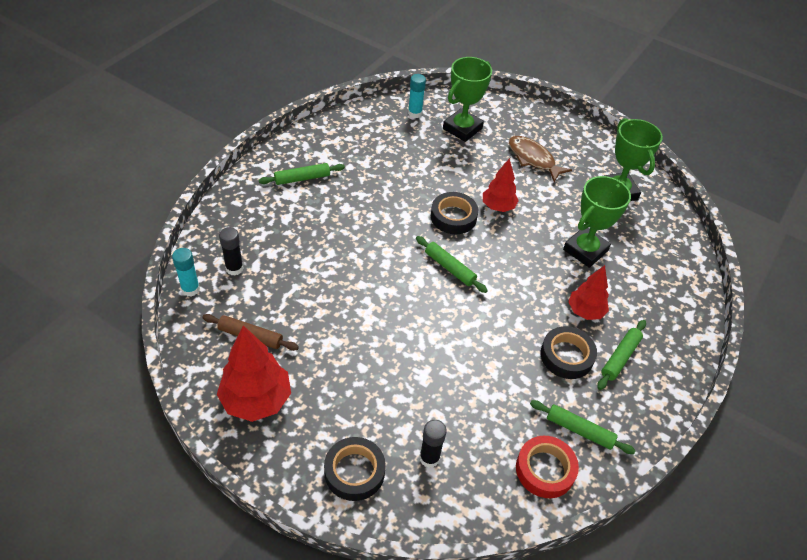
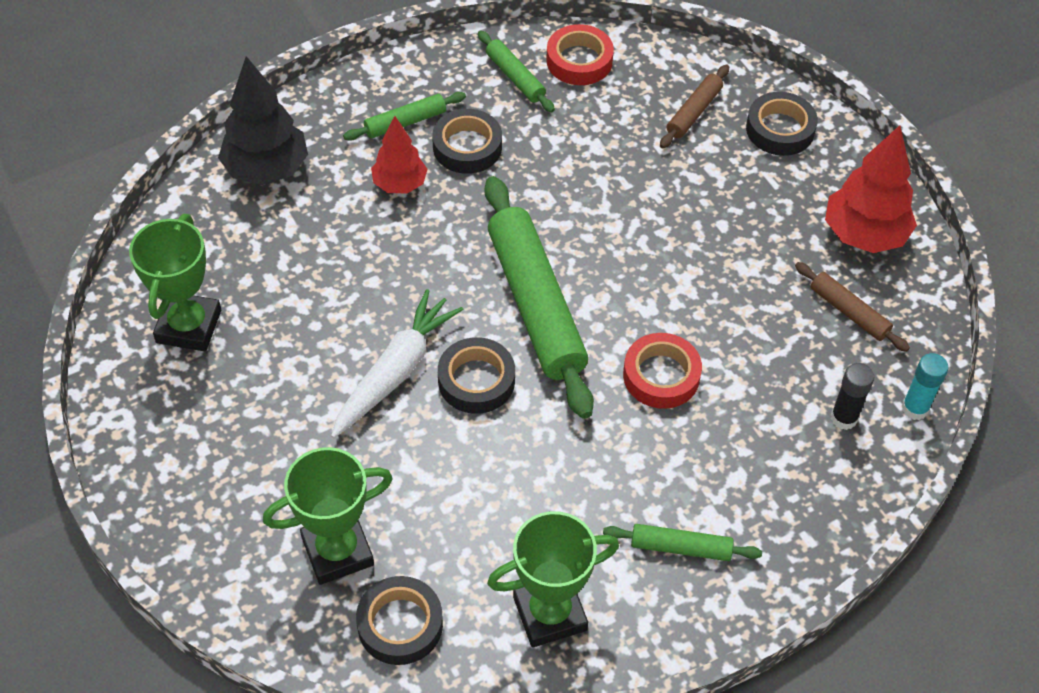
camera: 150 degrees left, 5 degrees up
turquoise glue stick [408,74,426,118] -> black tape [356,576,443,665]
green rolling pin [416,236,488,293] -> green rolling pin [484,176,594,419], size x2.10
black glue stick [419,420,447,468] -> brown rolling pin [660,65,729,149]
red tree [483,158,519,212] -> white carrot [331,289,464,438]
brown fish [509,136,572,182] -> none
green trophy [563,176,631,268] -> green trophy moved to [487,511,619,648]
none -> black tree [218,56,308,185]
none -> red tape [623,333,702,409]

